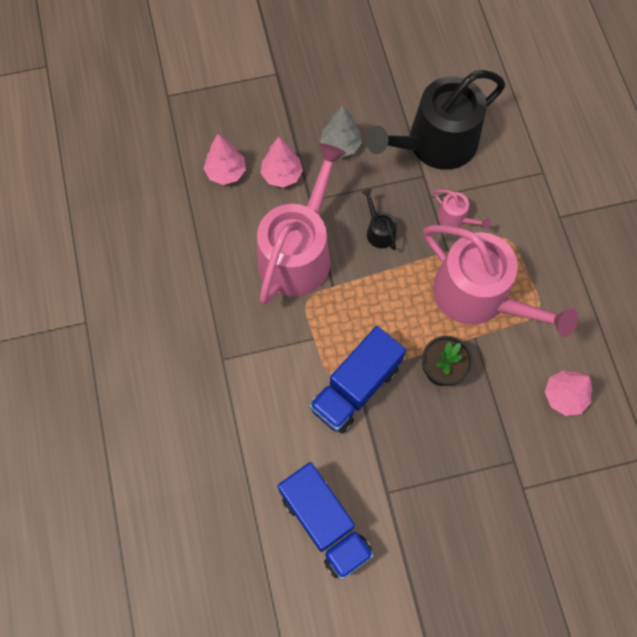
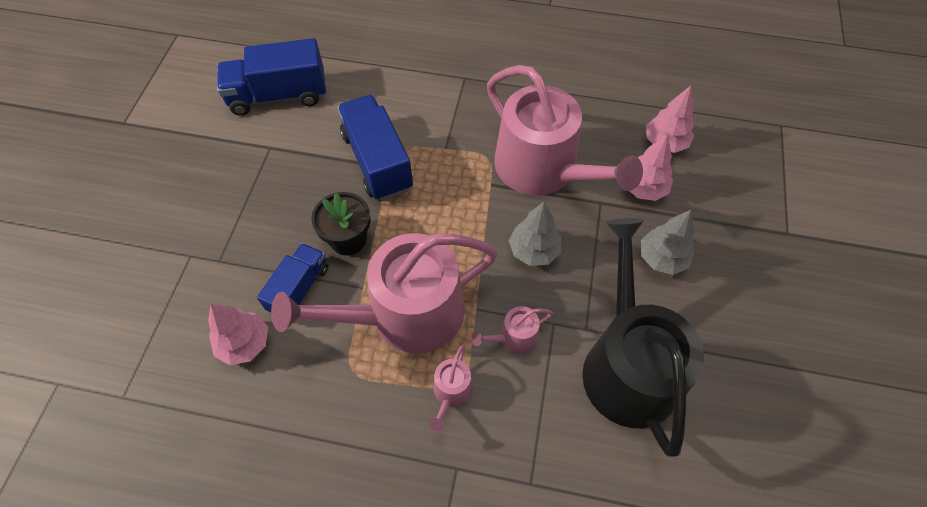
camera: 115 degrees right, 10 degrees down
black watering can [362,189,397,250] -> grey tree [509,202,561,266]
none -> blue truck [257,243,328,313]
none -> pink watering can [429,345,473,432]

